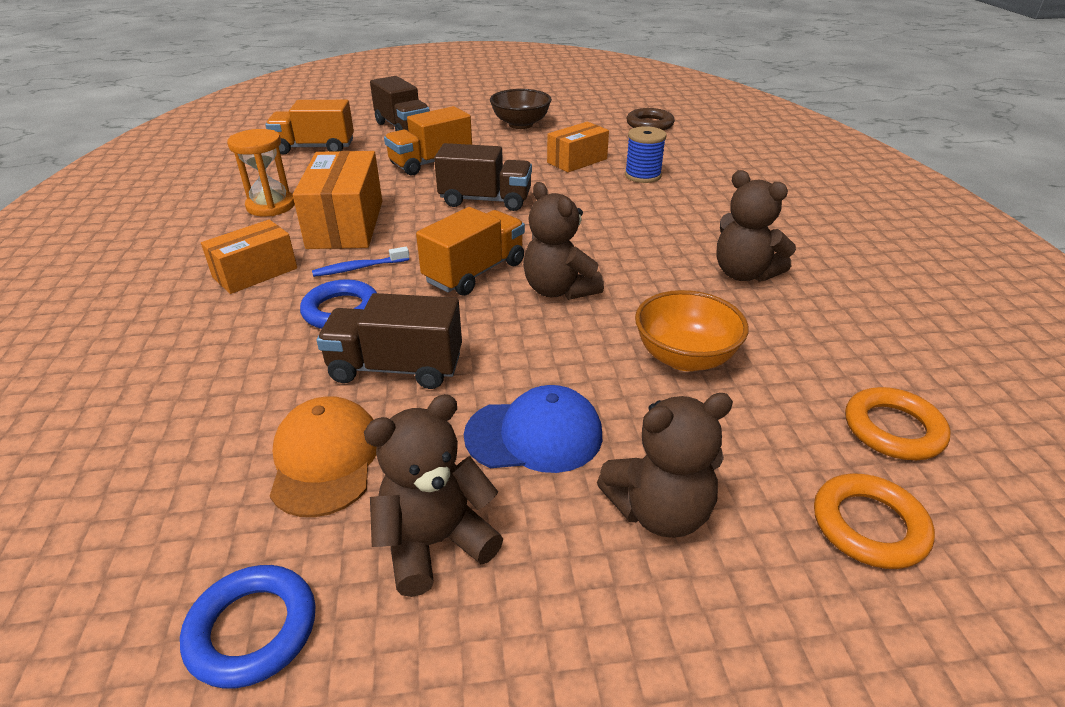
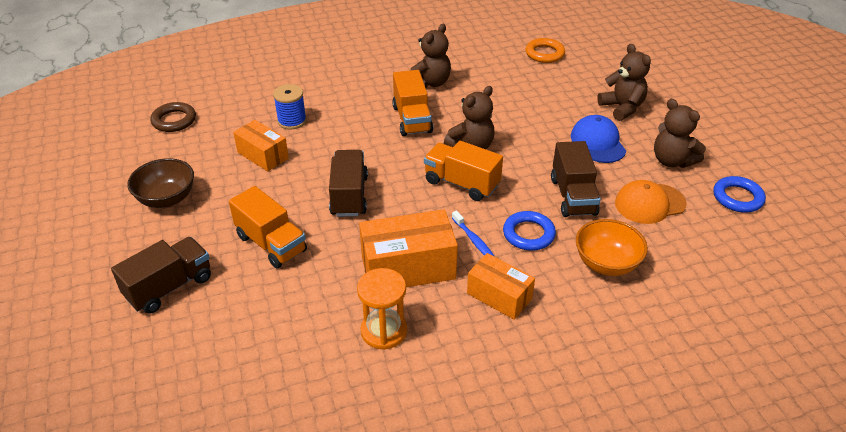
camera: 100 degrees left, 5 degrees up
orange truck [265,100,354,155] -> orange truck moved to [392,70,433,136]
orange bowl [635,290,749,371] -> orange bowl moved to [576,219,648,276]
orange ring [814,473,935,569] -> none

